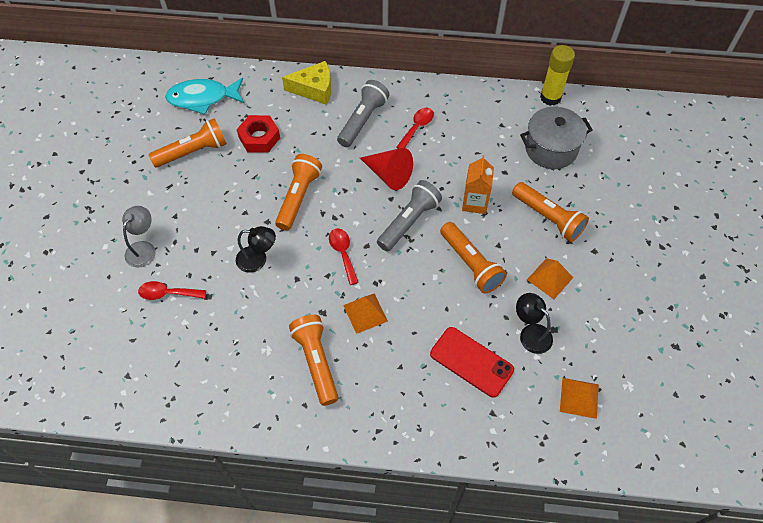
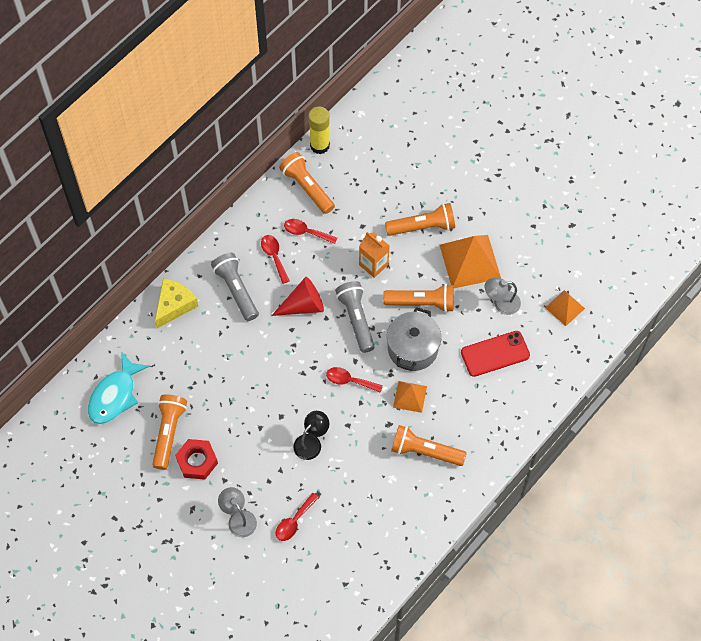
camera: 55 degrees left, 5 degrees up
red nut [237,115,280,153] -> red nut moved to [175,439,218,480]
orange flashlight [275,154,322,231] -> orange flashlight moved to [279,152,335,214]
black lamp [516,293,553,354] -> grey lamp [485,278,521,315]
grey pot [520,107,593,169] -> grey pot moved to [387,307,441,371]
orange pyramid [527,258,573,299] -> orange pyramid [440,235,501,288], size x1.80
none -> red spoon [284,219,337,244]

